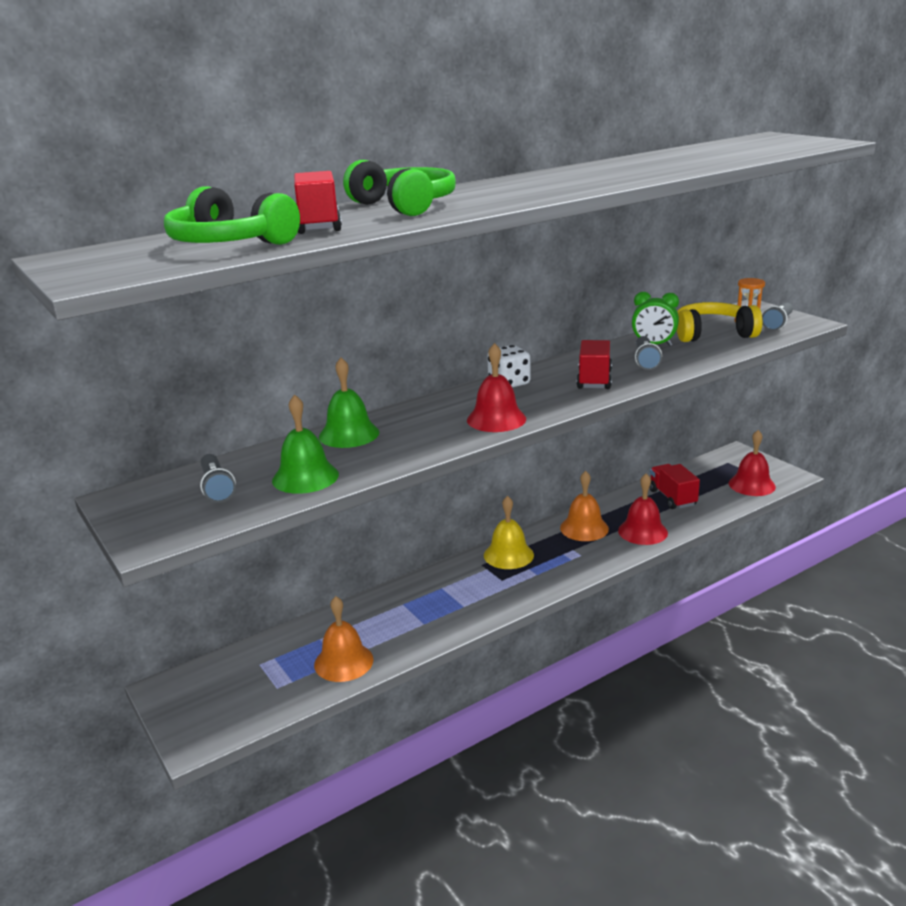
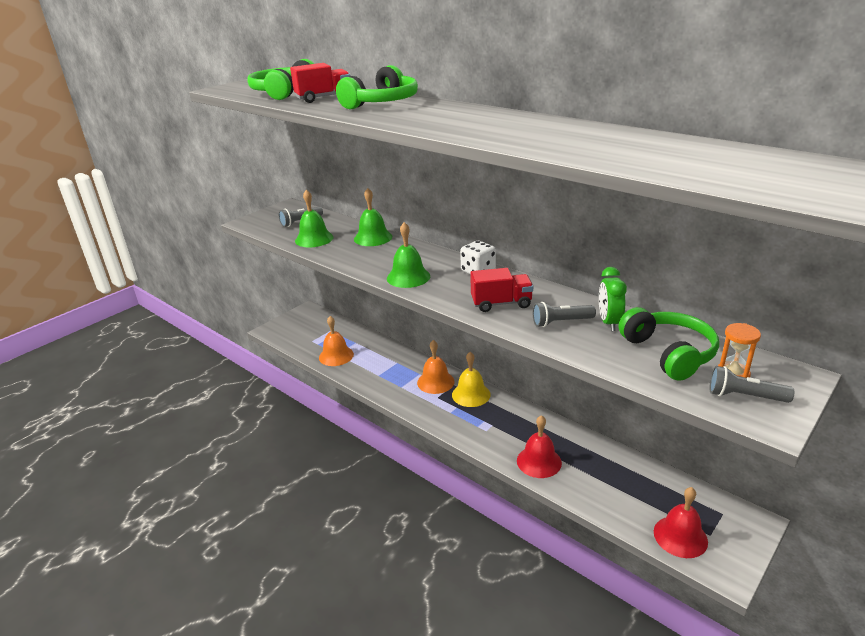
camera: 75 degrees right, 5 degrees up
red bell [467,343,526,432] -> green bell [387,222,430,288]
orange bell [560,471,609,541] -> orange bell moved to [417,340,455,394]
red truck [649,464,700,509] -> none
yellow headphones [677,302,763,342] -> green headphones [619,307,719,381]

